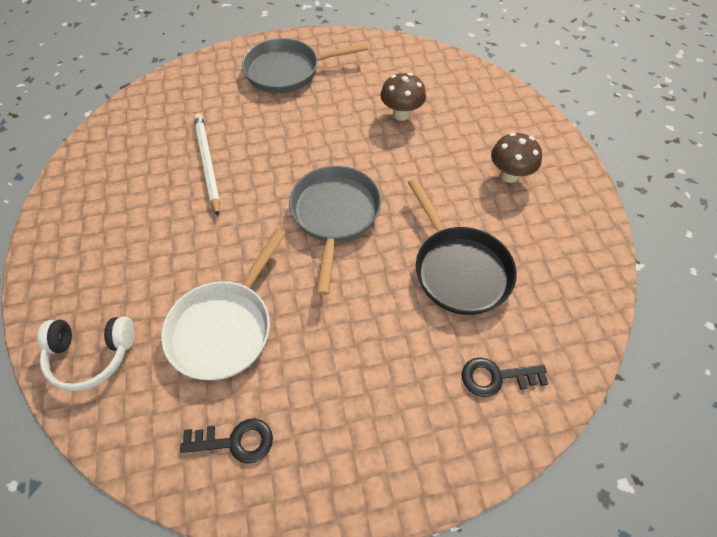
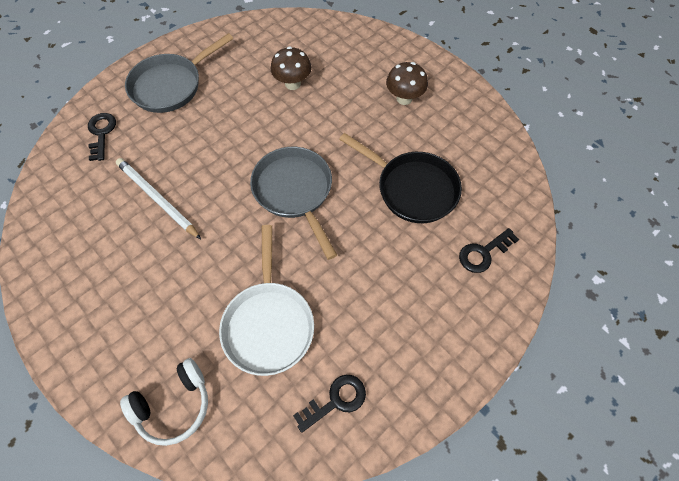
camera: 30 degrees left, 5 degrees up
none -> black key [88,113,116,161]

